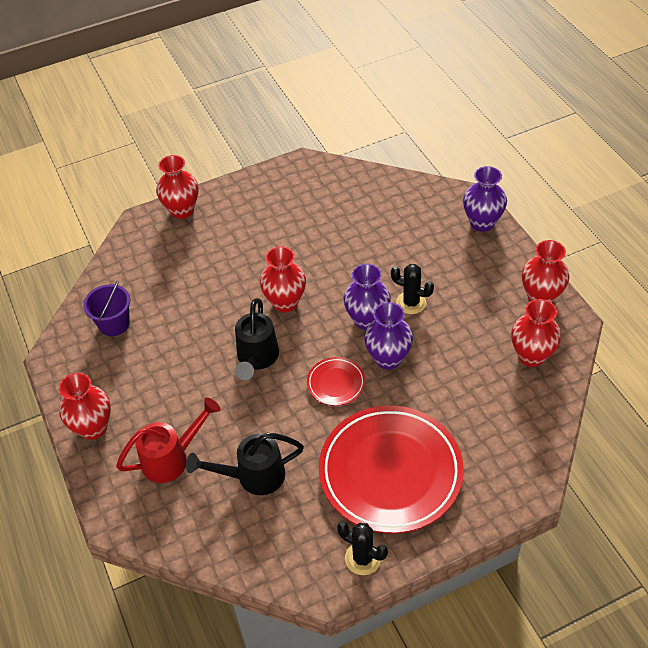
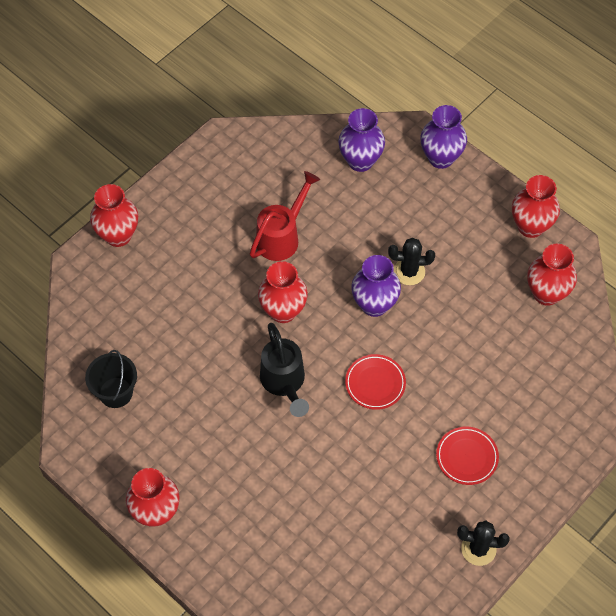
camera: 25 degrees left, 10 degrees up
purple bucket [83,281,130,336] -> black bucket [85,350,137,408]
red watering can [116,398,221,483] -> red watering can moved to [250,171,320,261]
black watering can [186,433,304,495] -> none
red plate [319,406,464,534] -> red plate [436,427,499,485], size x0.44
purple vase [364,302,413,370] -> purple vase moved to [338,108,385,172]

